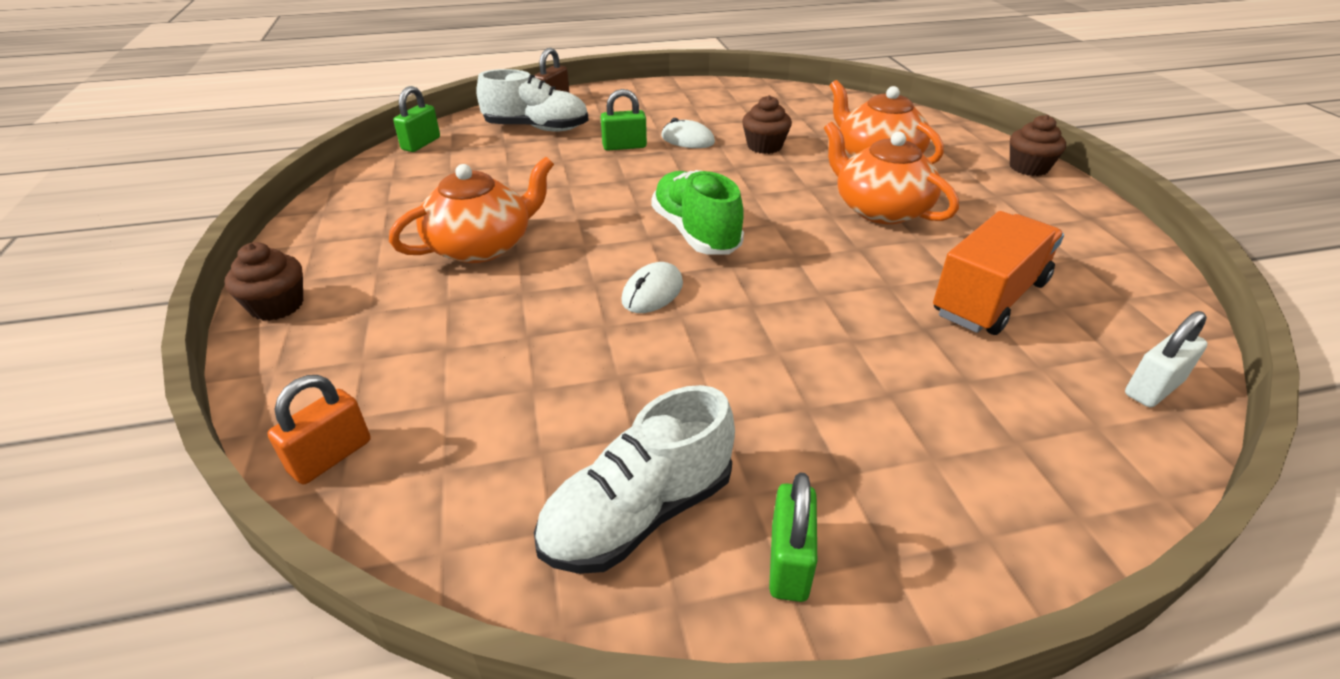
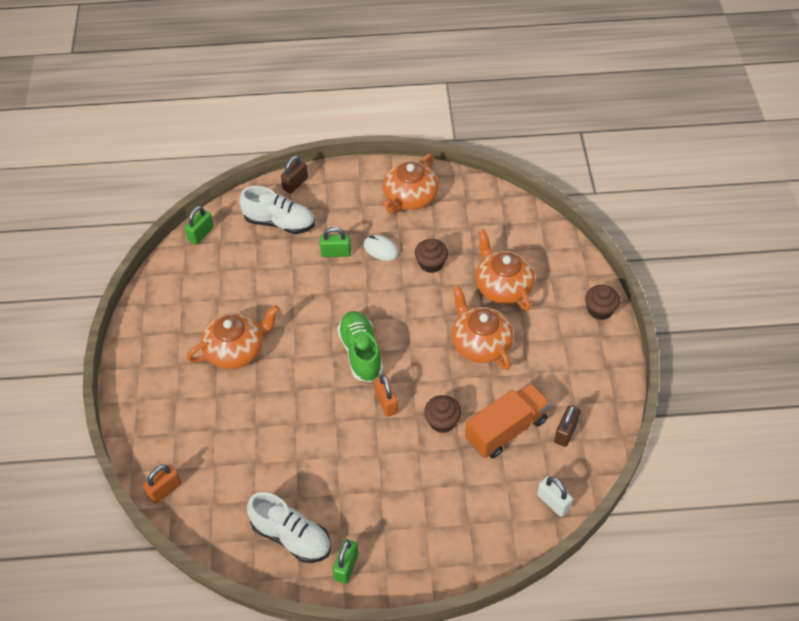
camera: 10 degrees right, 15 degrees up
brown cupcake [225,242,303,321] -> brown cupcake moved to [424,395,461,433]
white shoe [534,385,735,574] -> white shoe turned 120 degrees counterclockwise [247,492,331,563]
white mouse [622,262,683,313] -> none
white padlock [1125,311,1208,407] -> white padlock turned 75 degrees clockwise [537,476,573,517]
none -> orange padlock [375,375,398,417]
none -> orange teapot [383,154,439,214]
none -> brown padlock [554,405,580,447]

